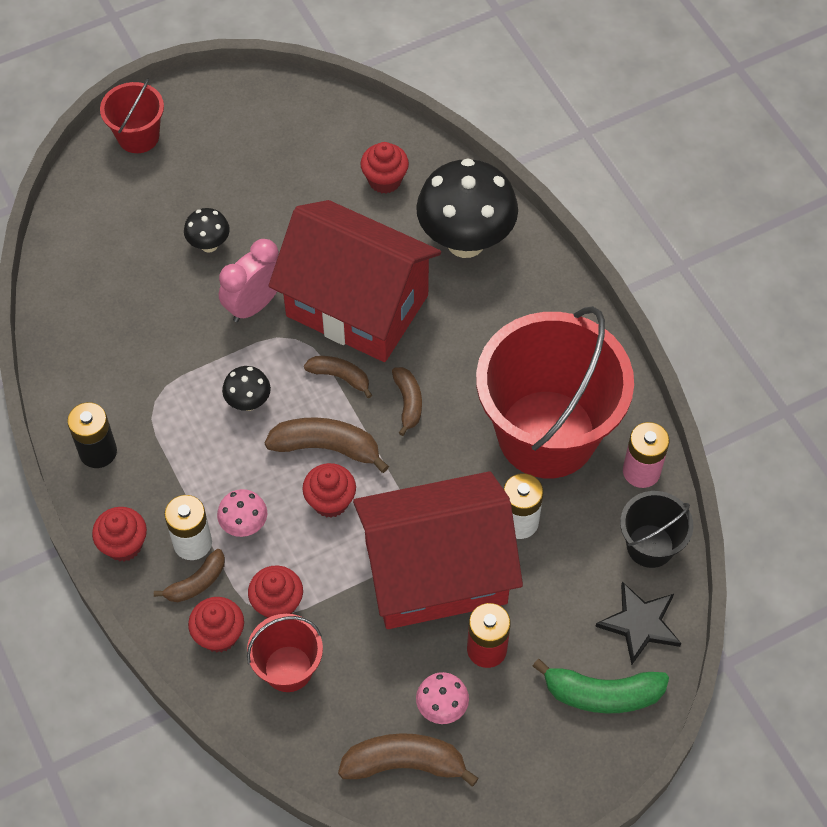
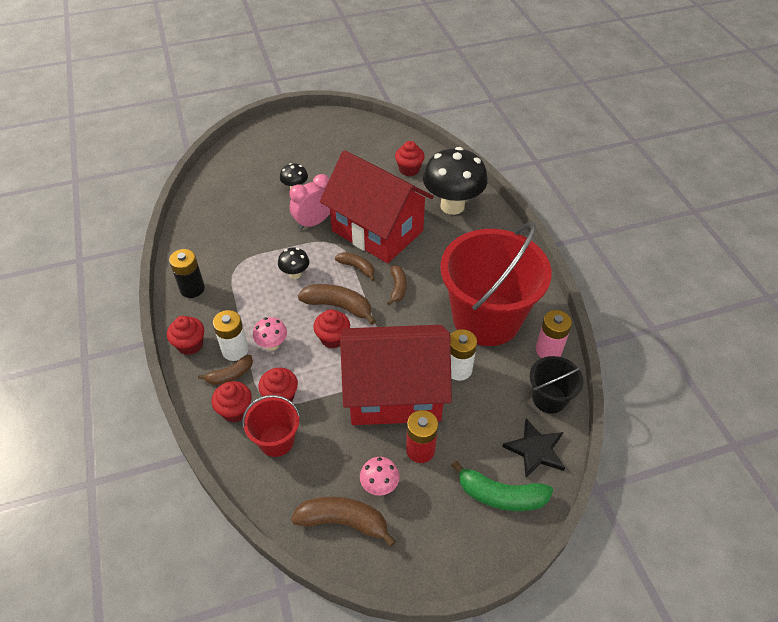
camera: 10 degrees right, 10 degrees down
red bucket [100,79,164,153] -> none

